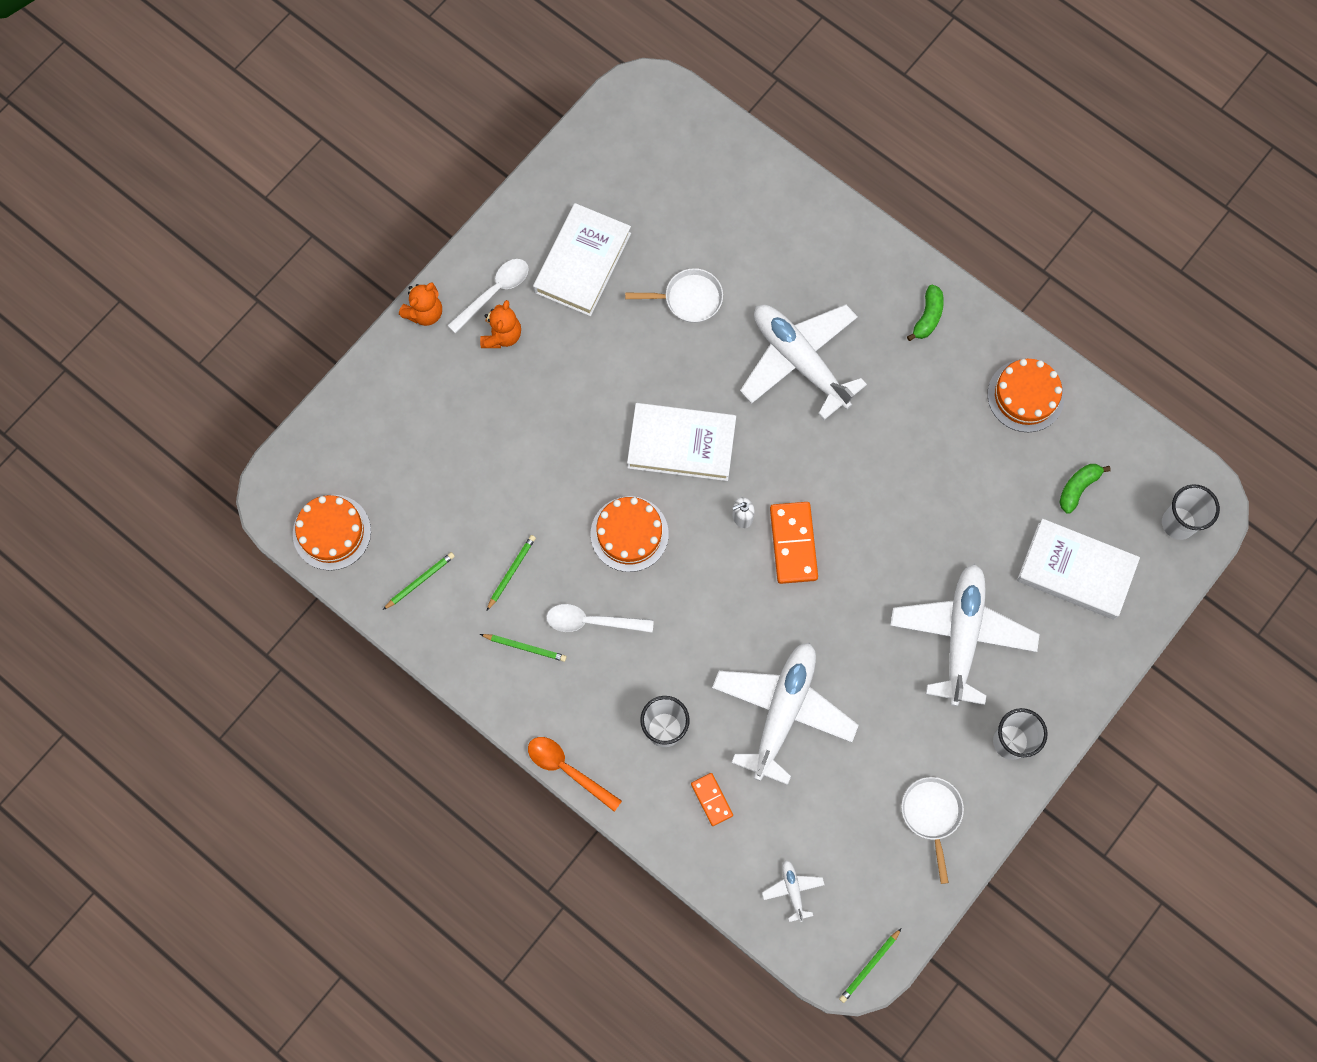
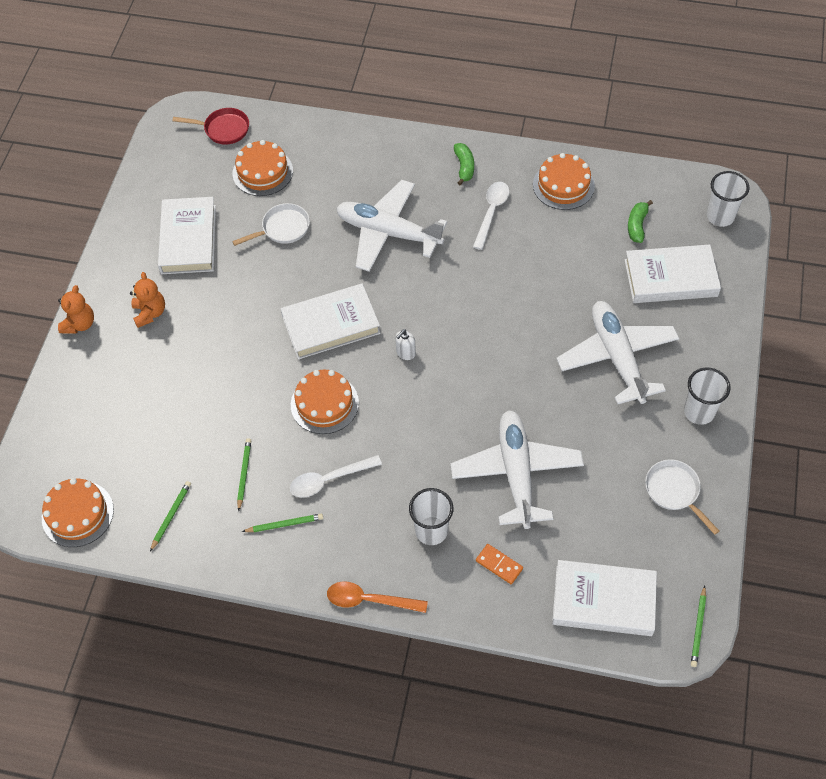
camera: 25 degrees left, 15 degrees down
white spoon [447,259,529,334] -> white spoon moved to [473,182,510,250]
white plane [762,860,825,922] -> white book [552,560,657,636]
orange domino [770,502,818,584] -> none
none -> red pan [172,108,249,145]
none -> orange cake [233,140,293,196]

